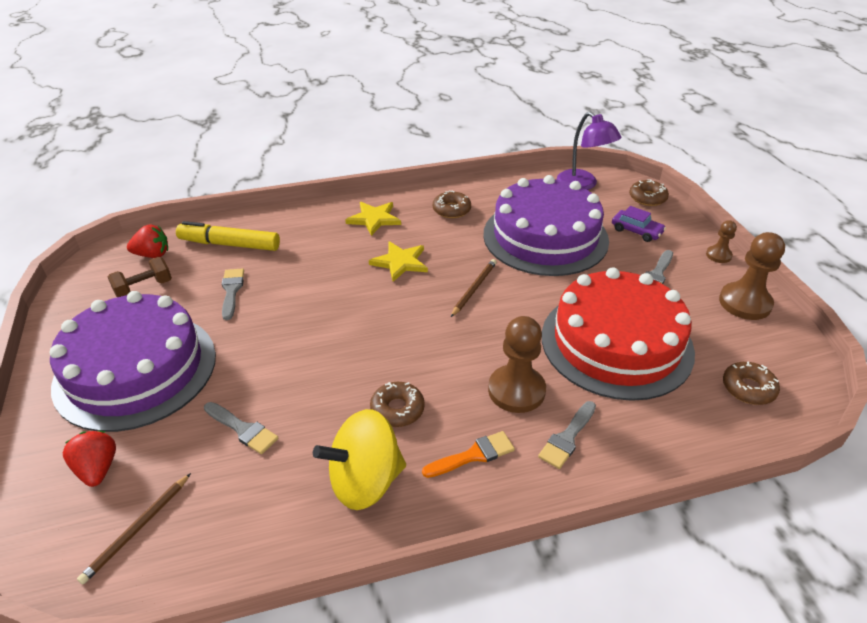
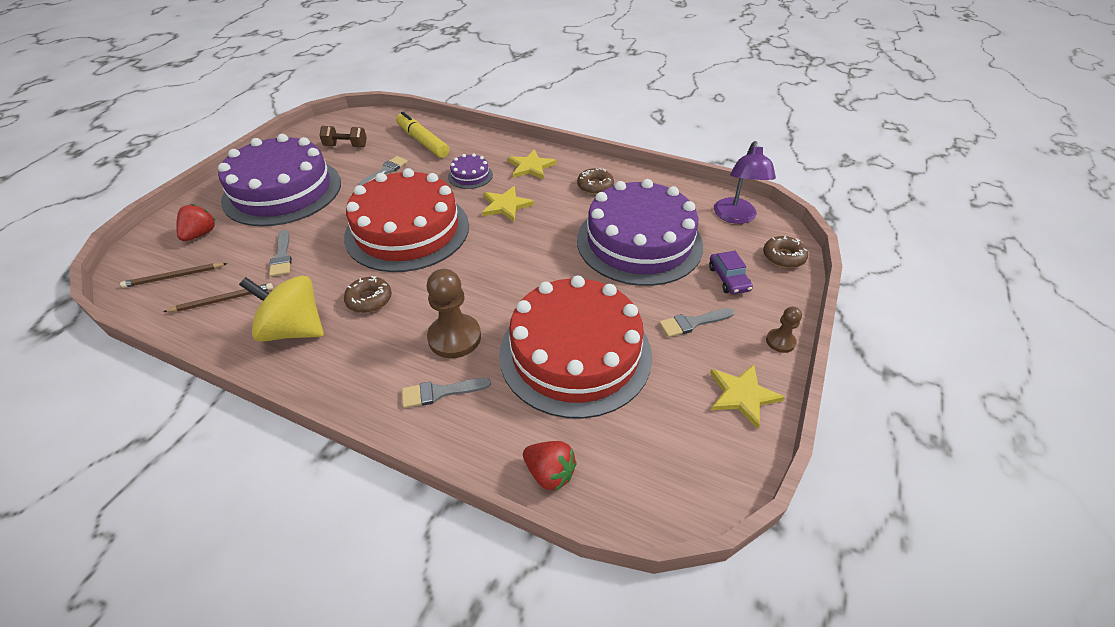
camera: 40 degrees right, 5 degrees up
red strawberry [127,224,168,258] -> red strawberry moved to [523,441,577,491]
orange brush [422,431,515,478] -> none
brown pencil [451,259,497,317] -> brown pencil moved to [163,283,273,312]
brown pawn [719,232,785,320] -> yellow star [710,364,785,429]
brown donut [723,362,780,405] -> none
none -> red cake [344,168,469,272]
none -> purple cake [448,153,493,189]

